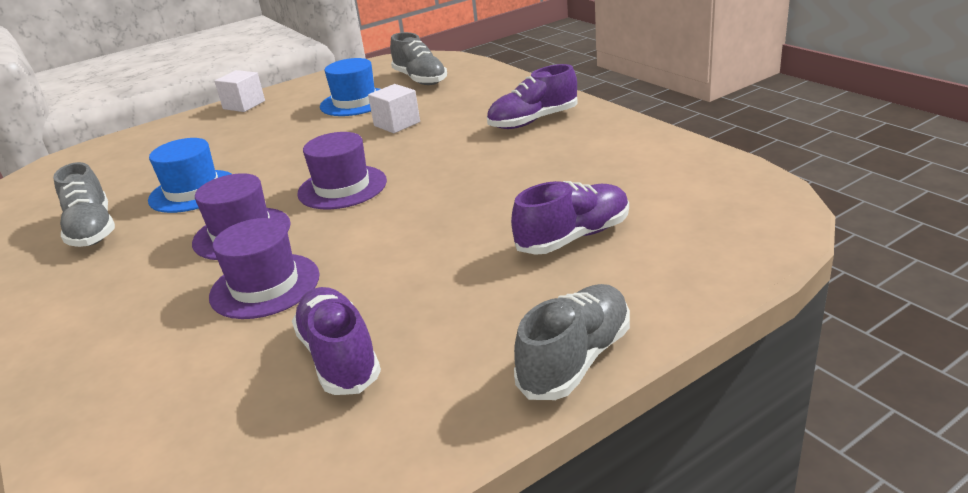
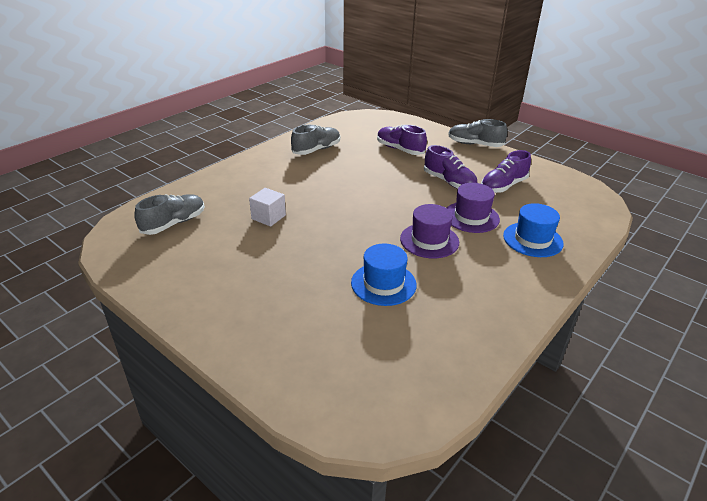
camera: 110 degrees left, 5 degrees up
grey shoe [53,162,115,247] -> grey shoe moved to [291,125,340,155]
white cube [214,70,265,112] -> none
purple hat [297,132,387,209] -> none
blue hat [320,58,380,116] -> blue hat moved to [503,203,564,257]
purple shoe [487,64,578,129] -> purple shoe moved to [424,145,477,189]

